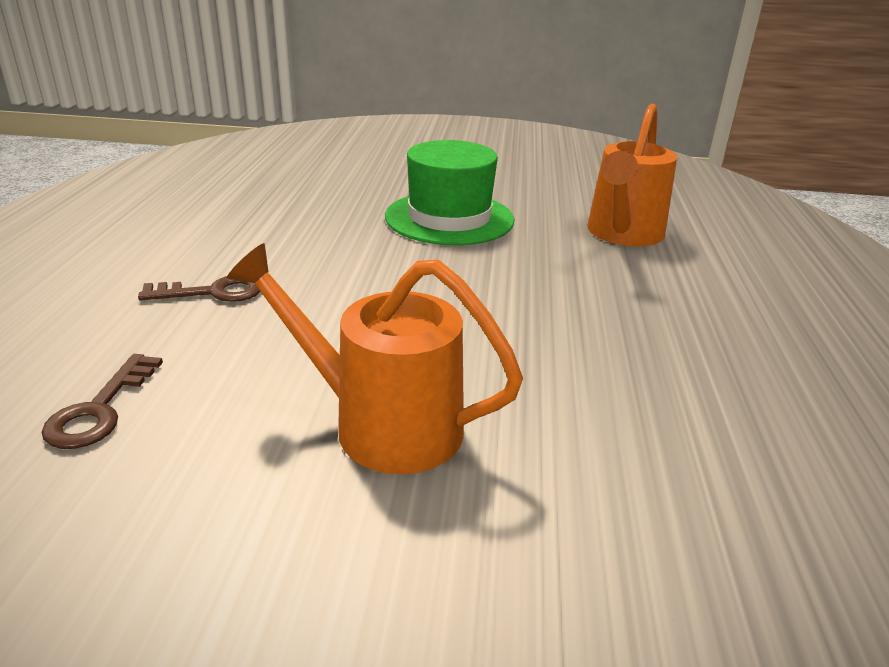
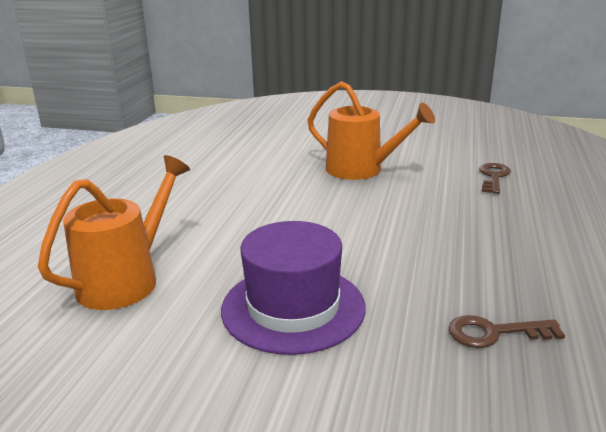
camera: 170 degrees left, 5 degrees down
brown key [138,276,261,302] -> brown key moved to [449,315,565,348]
green hat [385,140,514,245] -> purple hat [221,221,366,355]

